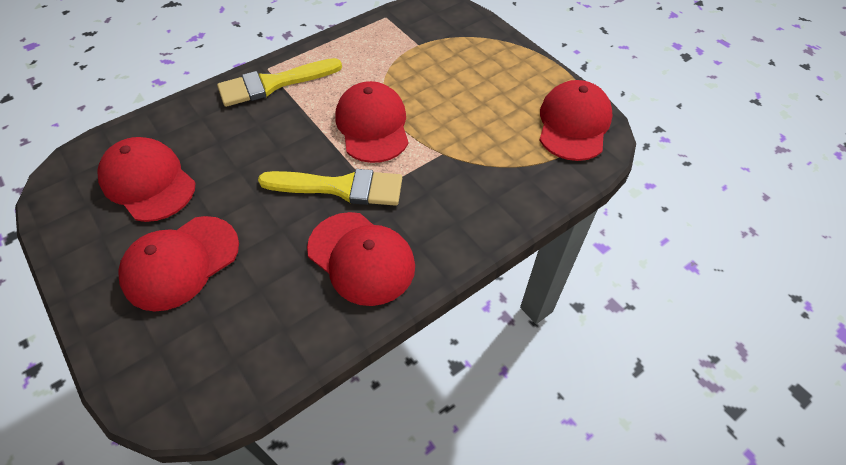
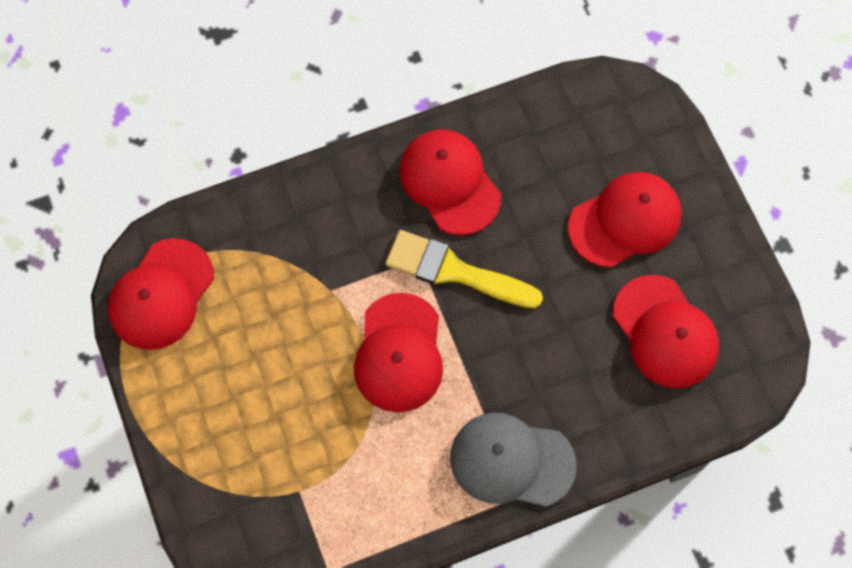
camera: 165 degrees left, 15 degrees up
yellow brush [217,58,342,107] -> grey cap [450,412,577,507]

